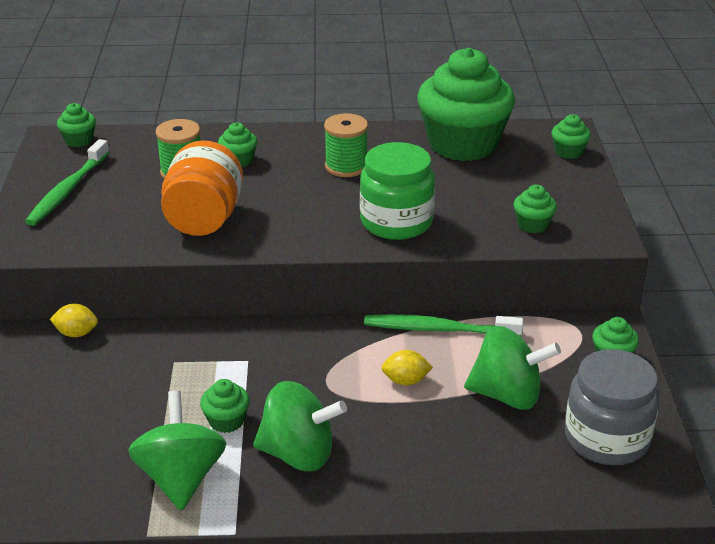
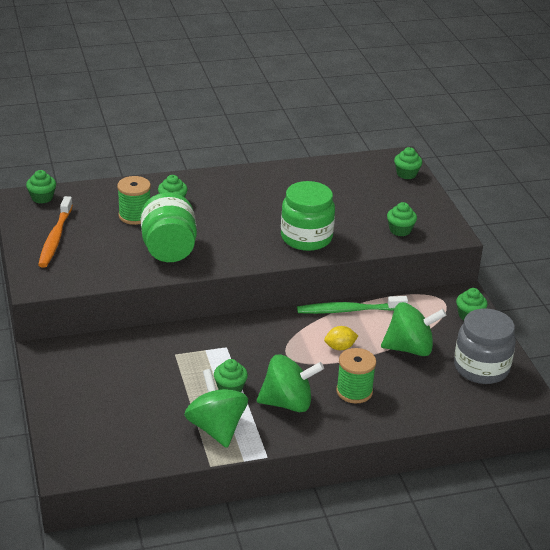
camera: 15 degrees left, 0 degrees up
green toothbrush [25,139,110,226] -> orange toothbrush [38,196,73,268]
yellow lemon [50,304,98,337] -> none
orange jar [161,140,243,236] -> green jar [141,192,197,262]
green spool [324,113,368,177] -> green spool moved to [336,348,376,404]
green cupcake [417,48,515,161] -> none

